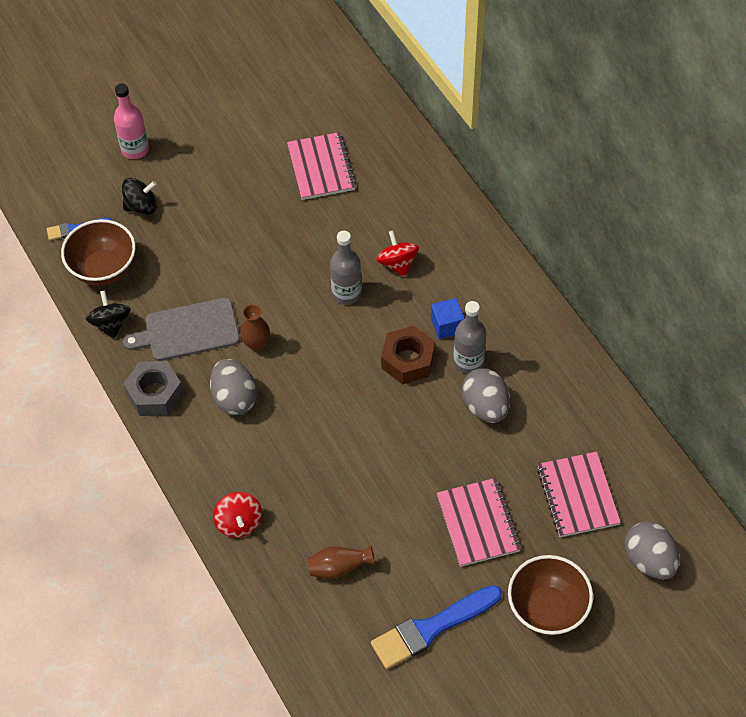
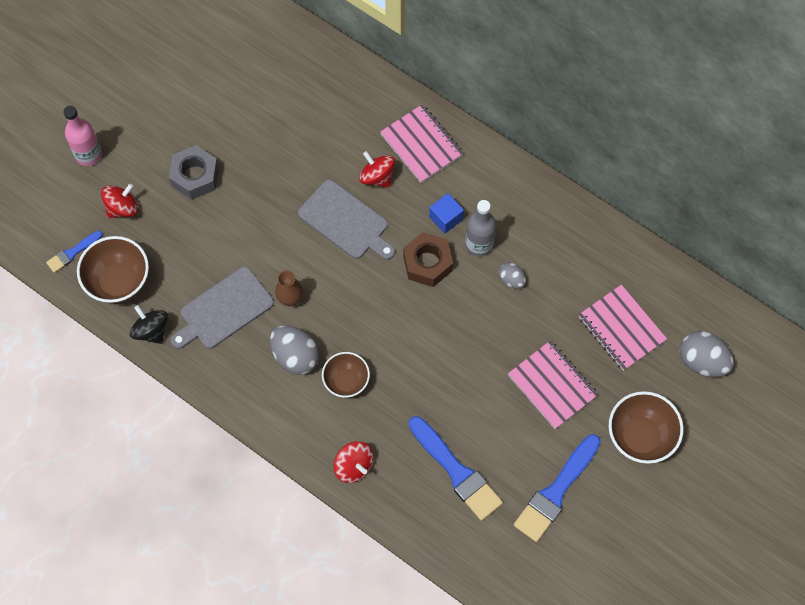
camera: 25 degrees left, 10 degrees up
black spinning top [122,178,157,215] -> red spinning top [101,184,139,218]
grey nut [123,361,183,416] -> grey nut moved to [169,145,219,200]
pink notebook [287,132,356,200] -> pink notebook moved to [380,104,463,183]
brown vase [308,545,375,579] -> blue brush [409,416,503,521]
grey bottle [330,231,362,304] -> grey cutting board [298,179,395,260]
grey egg [462,368,510,423] -> grey egg [499,263,526,288], size x0.56
none -> brown bowl [322,352,370,398]

